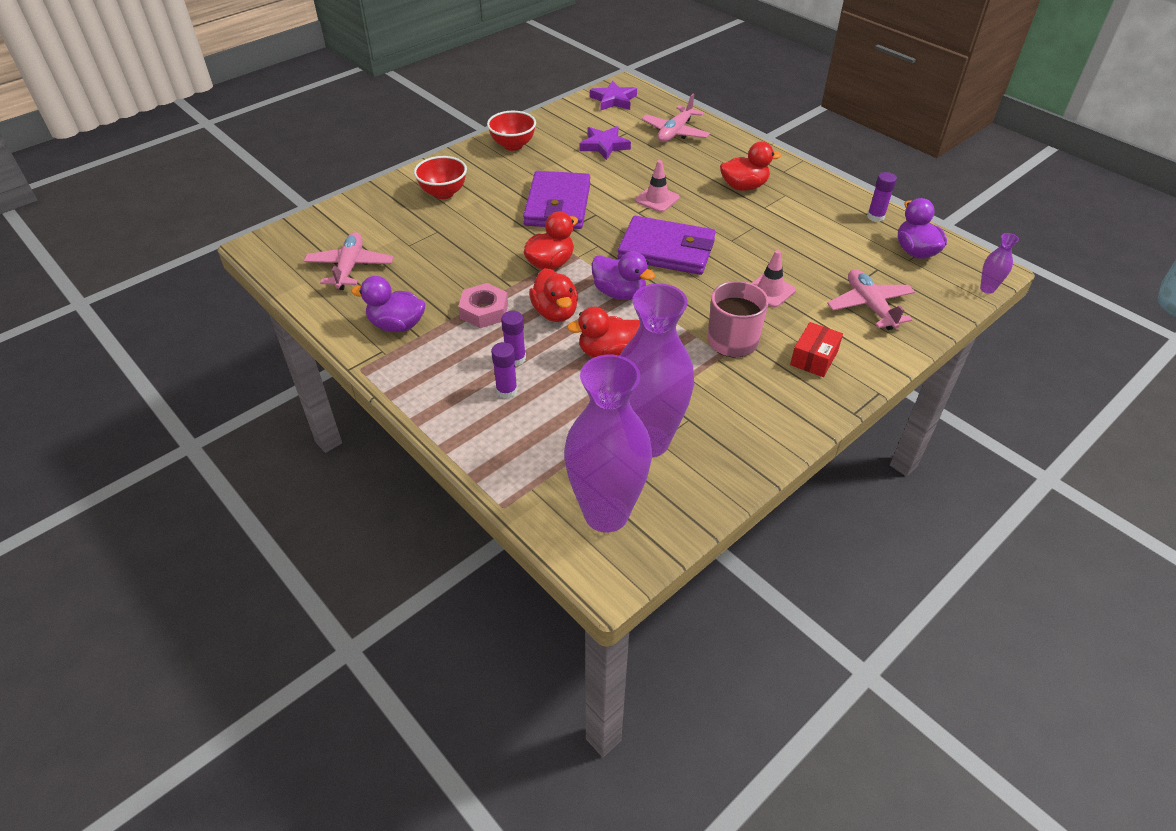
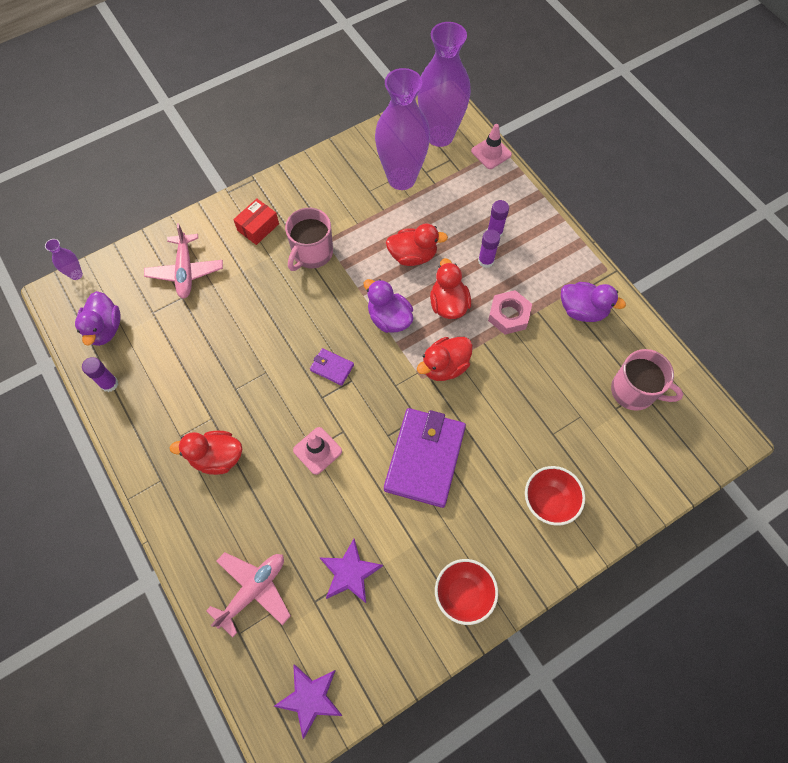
camera: 170 degrees left, 20 degrees up
pink plane [304,232,393,290] -> pink mug [611,349,683,411]
purple wallet [617,216,716,275] -> purple wallet [310,348,354,386], size x0.44
pink traffic cone [752,250,796,308] -> pink traffic cone moved to [471,124,512,169]

